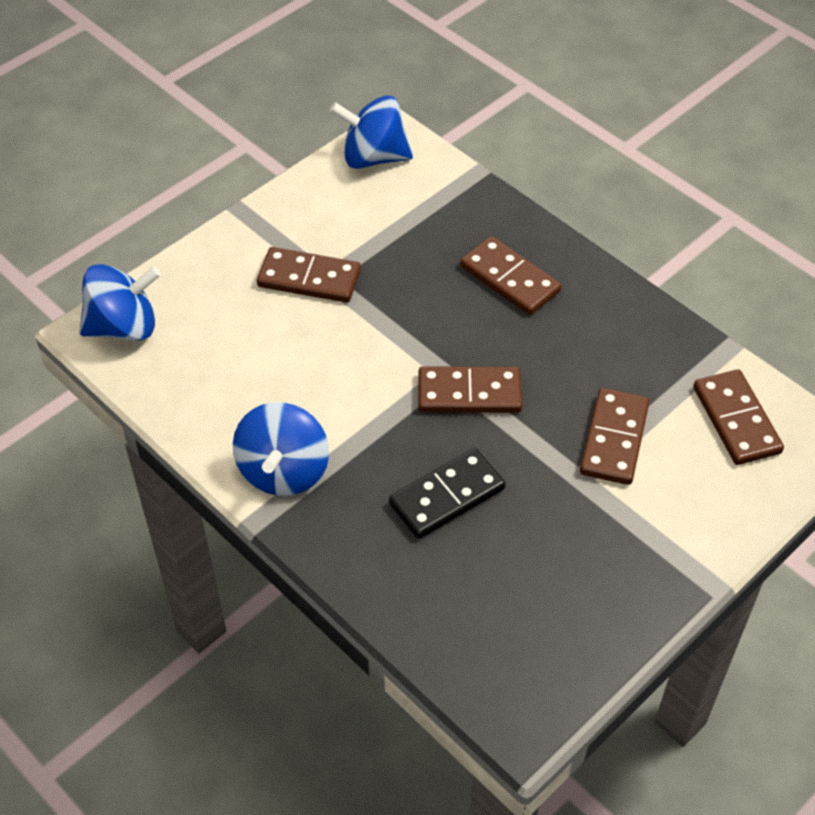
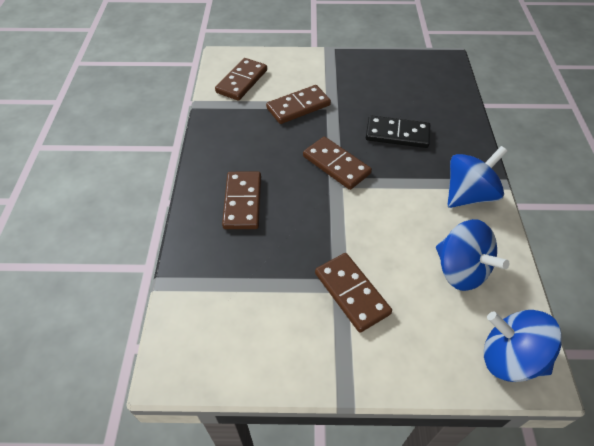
camera: 135 degrees left, 0 degrees up
blue spinning top [330,95,413,169] -> blue spinning top moved to [436,219,509,291]

